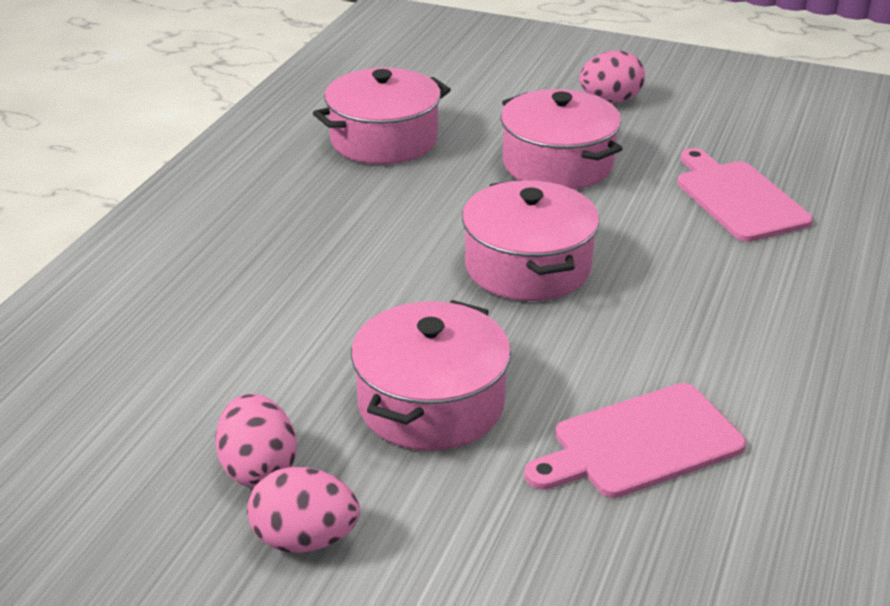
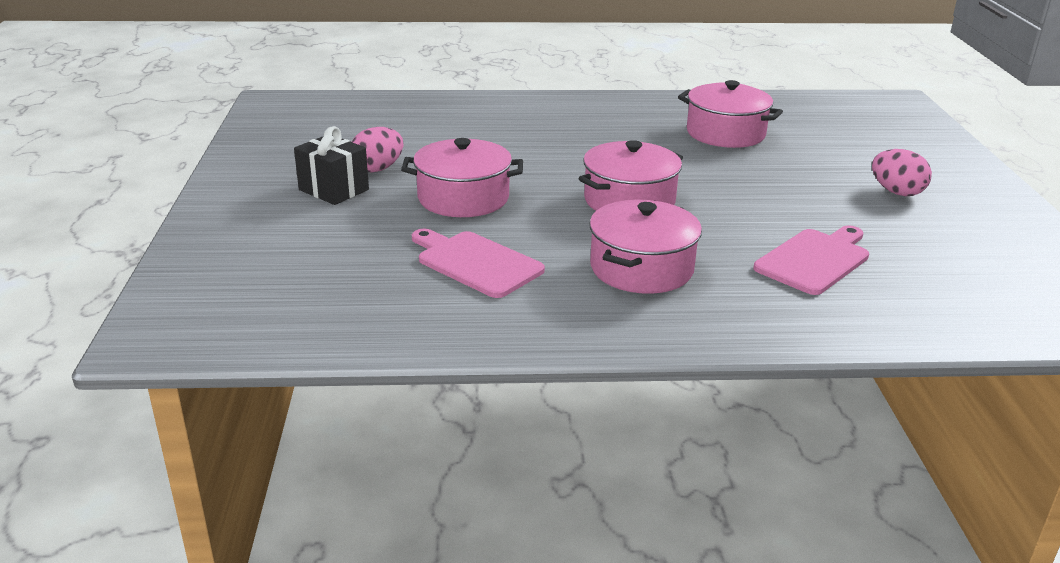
camera: 65 degrees right, 5 degrees down
pink egg [247,467,360,553] -> black gift [294,126,369,205]
pink pot [501,89,623,190] -> pink pot moved to [589,200,702,294]

